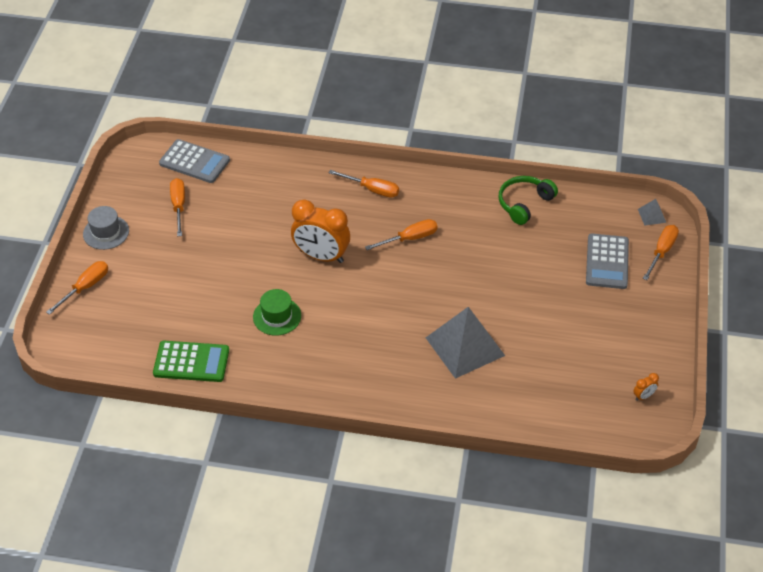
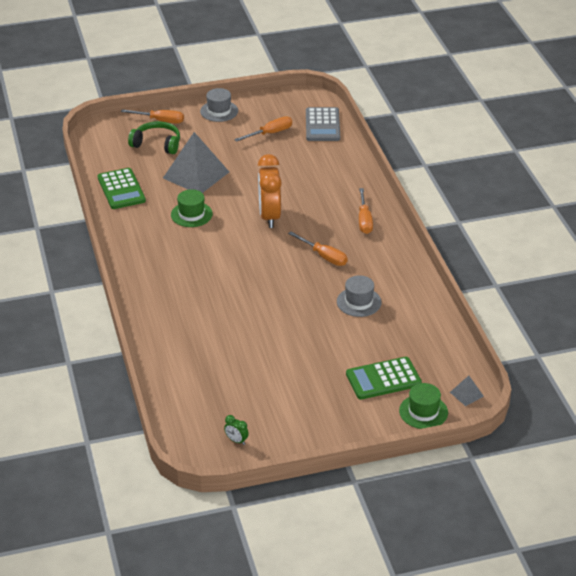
camera: 65 degrees right, 10 degrees down
grey pyramid [426,307,505,379] -> grey pyramid moved to [163,132,229,193]
green headphones [499,176,558,225] -> green headphones moved to [128,121,180,154]
grey calculator [586,233,629,289] -> green calculator [346,357,422,400]
orange clock [633,373,659,401] -> green clock [224,415,249,445]
orange screwdriver [643,225,679,280] -> green hat [399,383,448,429]
none -> grey hat [337,275,382,317]

